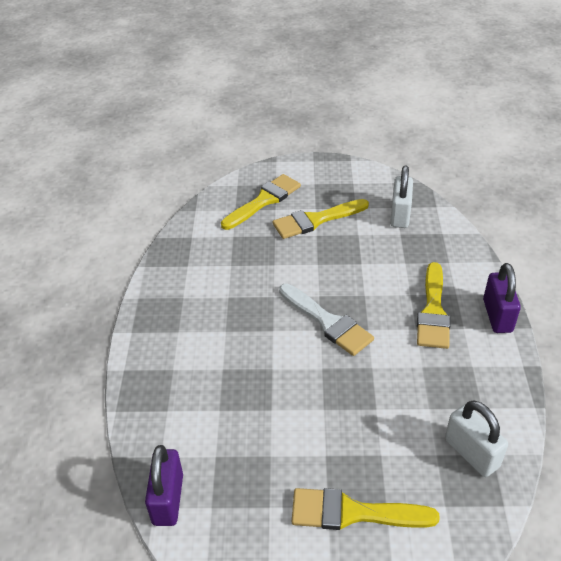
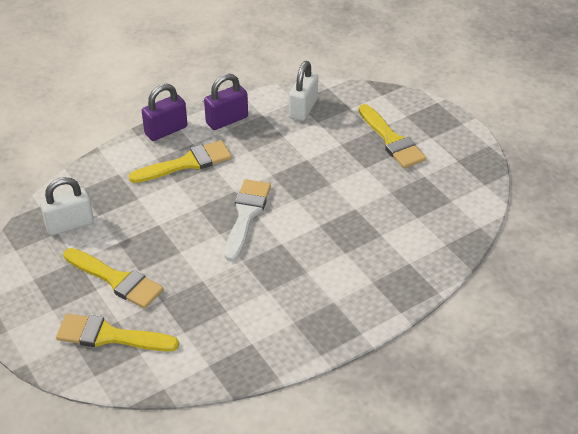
camera: 125 degrees left, 0 degrees up
purple padlock [145,445,183,526] -> purple padlock moved to [204,73,248,130]

